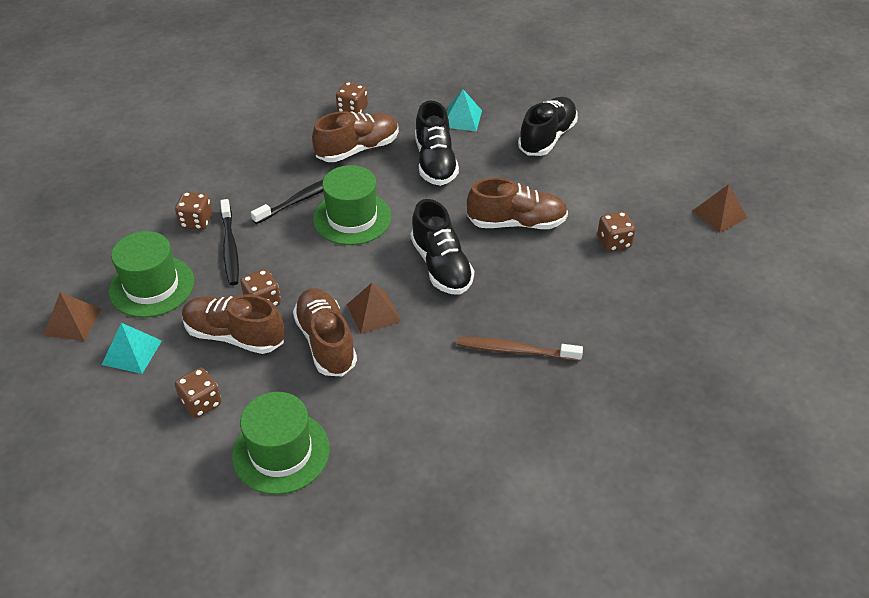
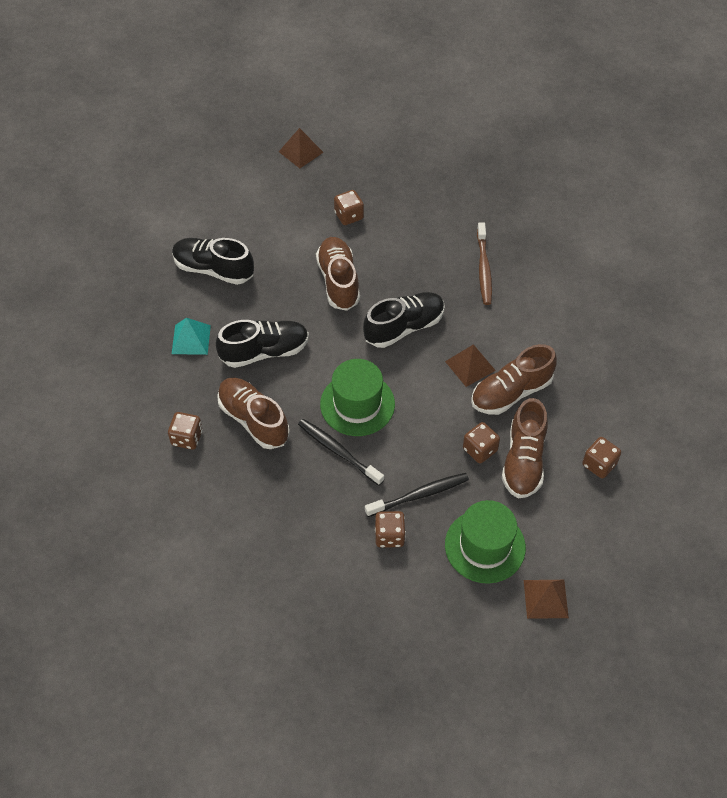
camera: 100 degrees left, 10 degrees up
turquoise pyramid [102,323,162,374] -> none
green hat [232,392,330,495] -> none

